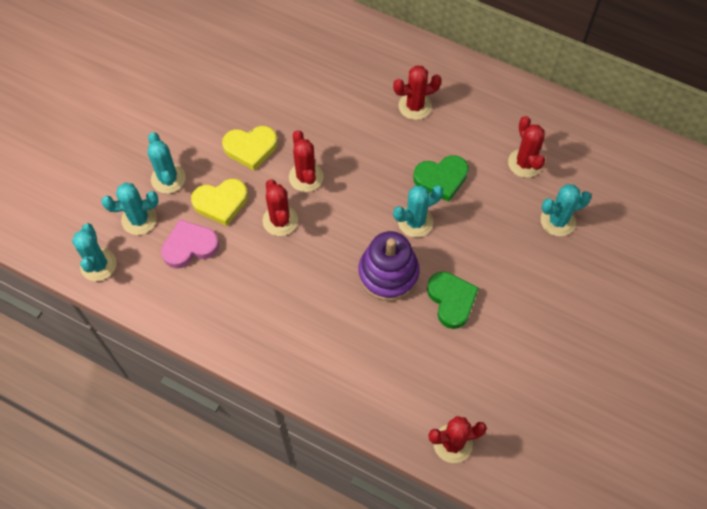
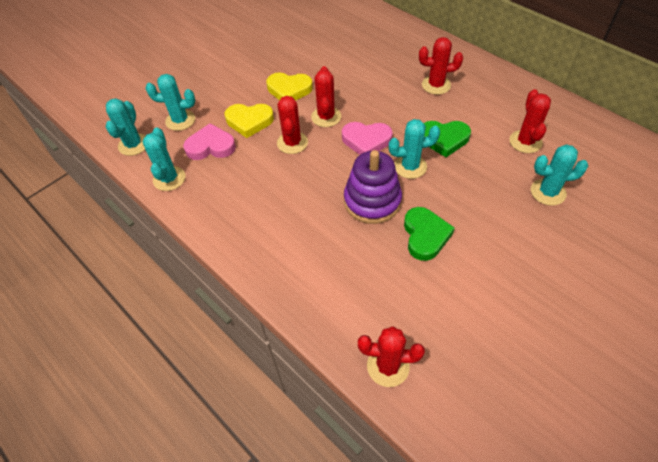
camera: 20 degrees right, 10 degrees down
turquoise cactus [148,132,186,194] -> turquoise cactus moved to [143,127,186,191]
none -> pink heart [342,122,393,155]

